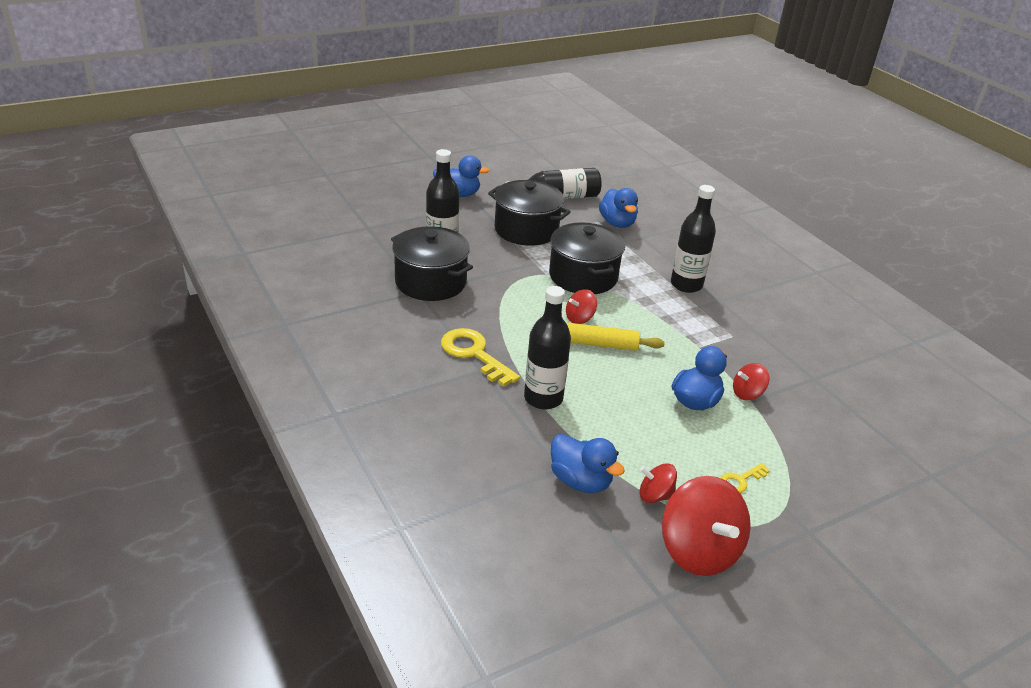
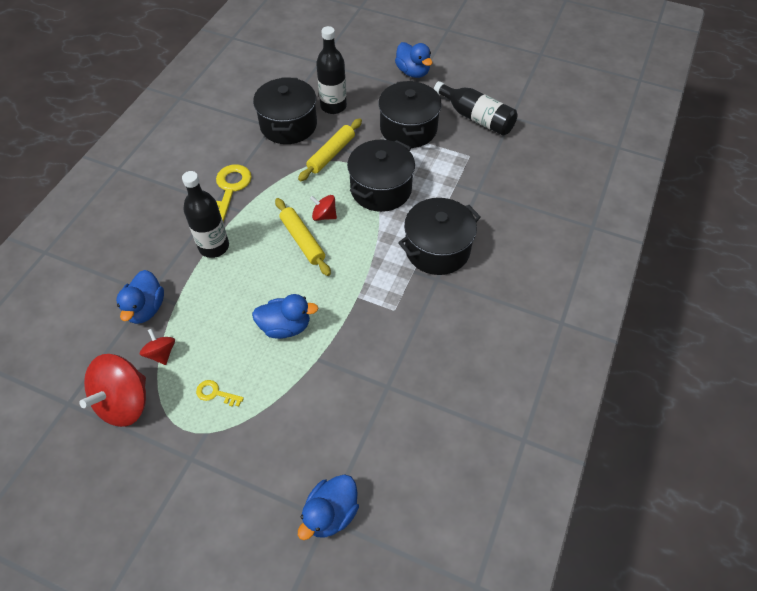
camera: 55 degrees right, 20 degrees up
blue duck [599,188,638,228] -> blue duck moved to [298,474,359,540]
black bottle [671,185,716,293] -> black pot [398,198,481,275]
red spinning top [733,363,769,400] -> none
none -> yellow rolling pin [298,118,362,181]

